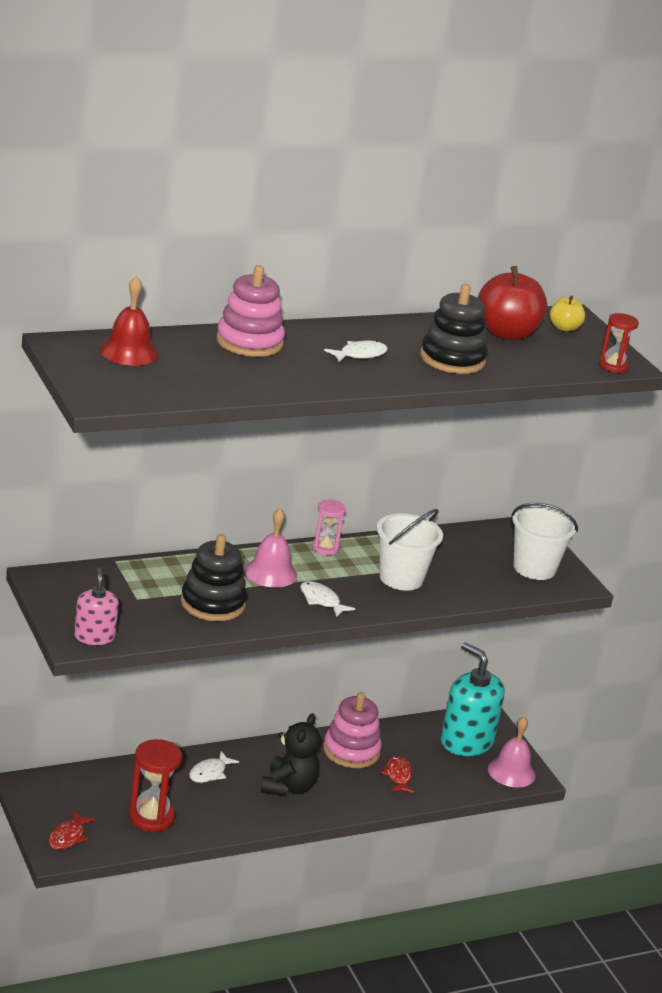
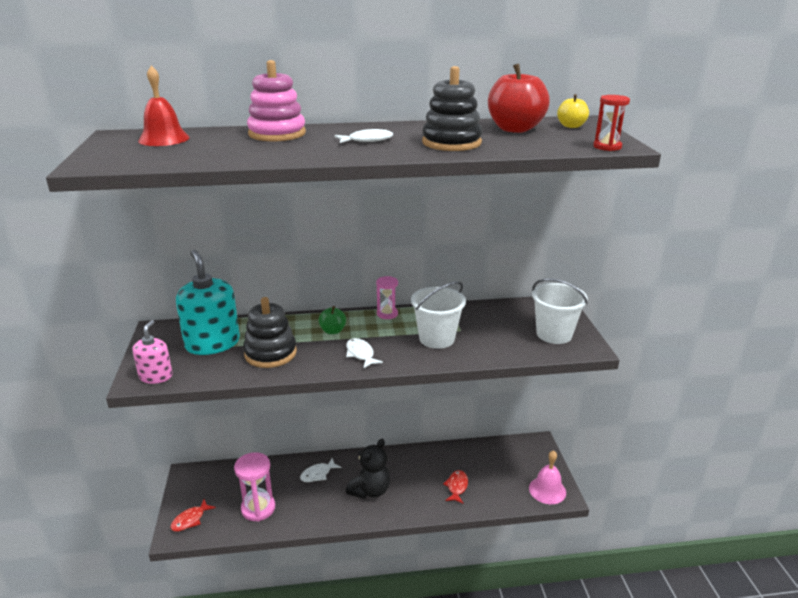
camera: 20 degrees right, 0 degrees up
red hourglass [129,739,182,832] -> pink hourglass [234,452,275,522]
pink bell [244,508,297,588] -> green apple [319,306,346,334]
pink stacking toy [323,692,382,768] -> none
turquoise soap dispenser [441,643,505,756] -> turquoise soap dispenser moved to [176,250,240,355]

